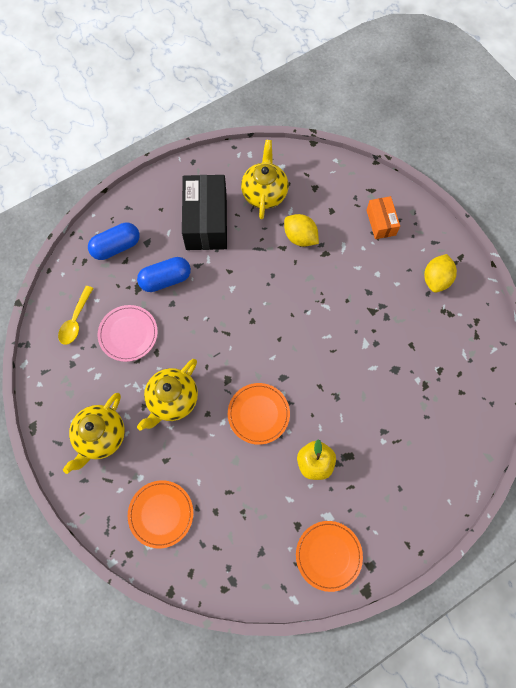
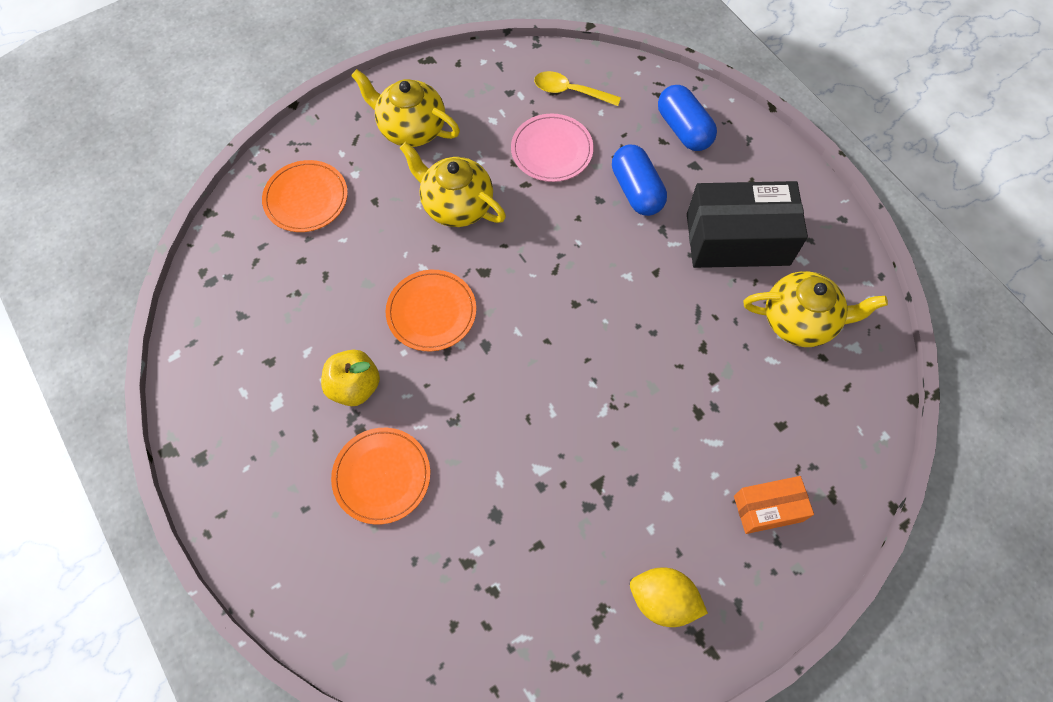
camera: 90 degrees right, 5 degrees down
yellow lemon [284,214,319,247] -> none
orange plate [296,521,363,592] -> orange plate moved to [331,428,430,525]

